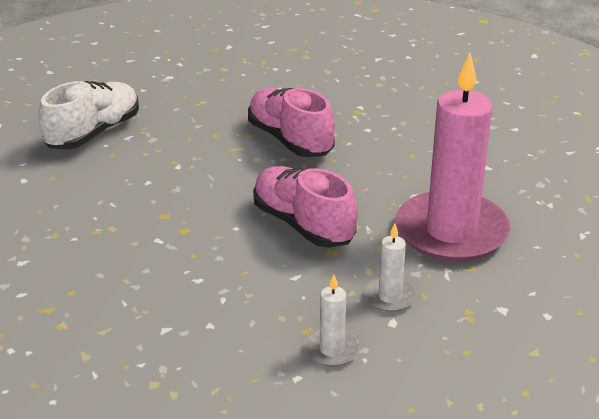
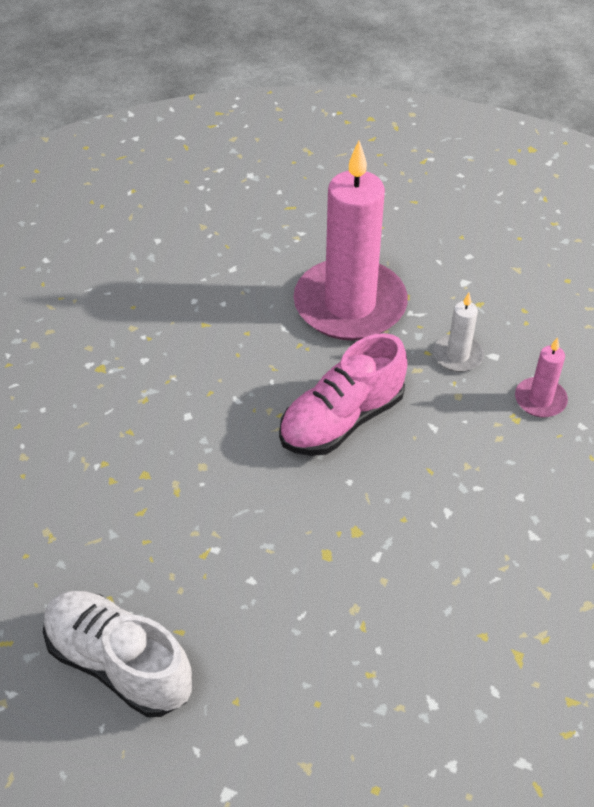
camera: 90 degrees left, 15 degrees up
pink shoe [248,88,335,157] -> none
white candle [304,274,360,367] -> pink candle [515,337,568,417]

